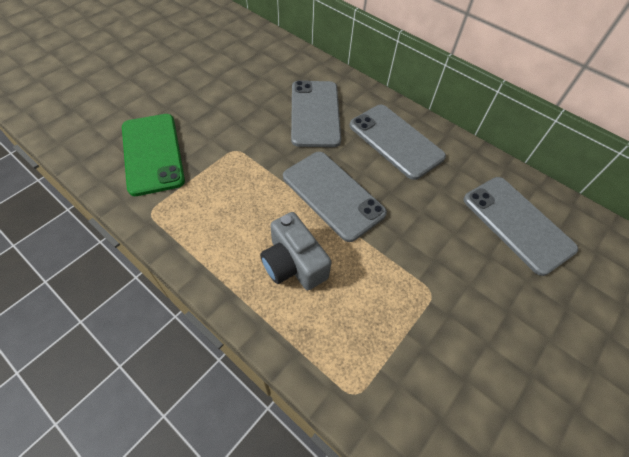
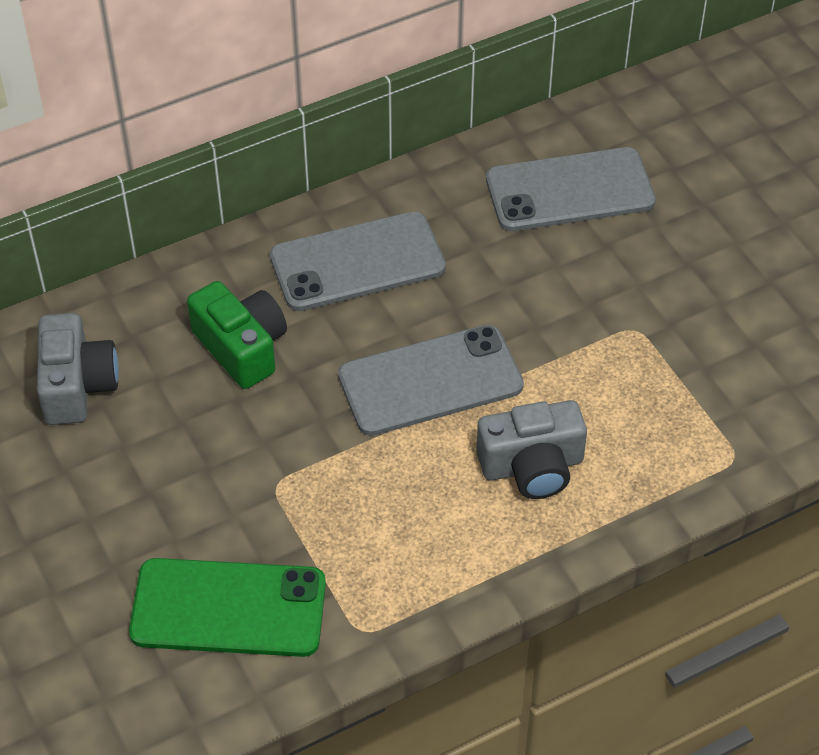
camera: 65 degrees left, 5 degrees down
grey phone [291,80,341,147] -> green camera [187,281,287,389]
none -> grey camera [37,313,119,425]

